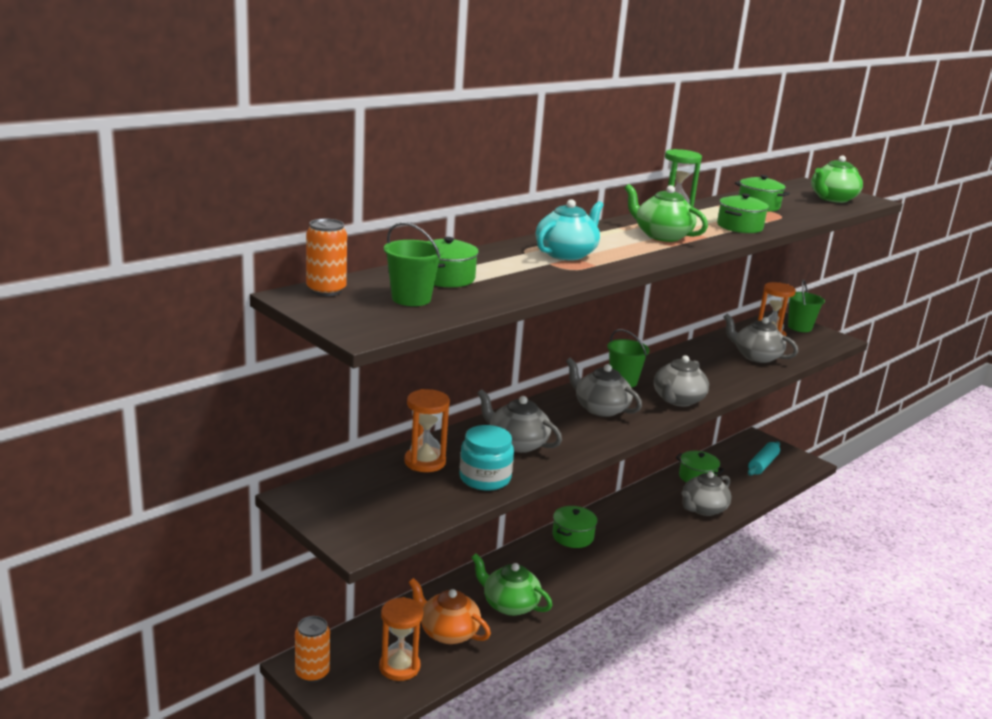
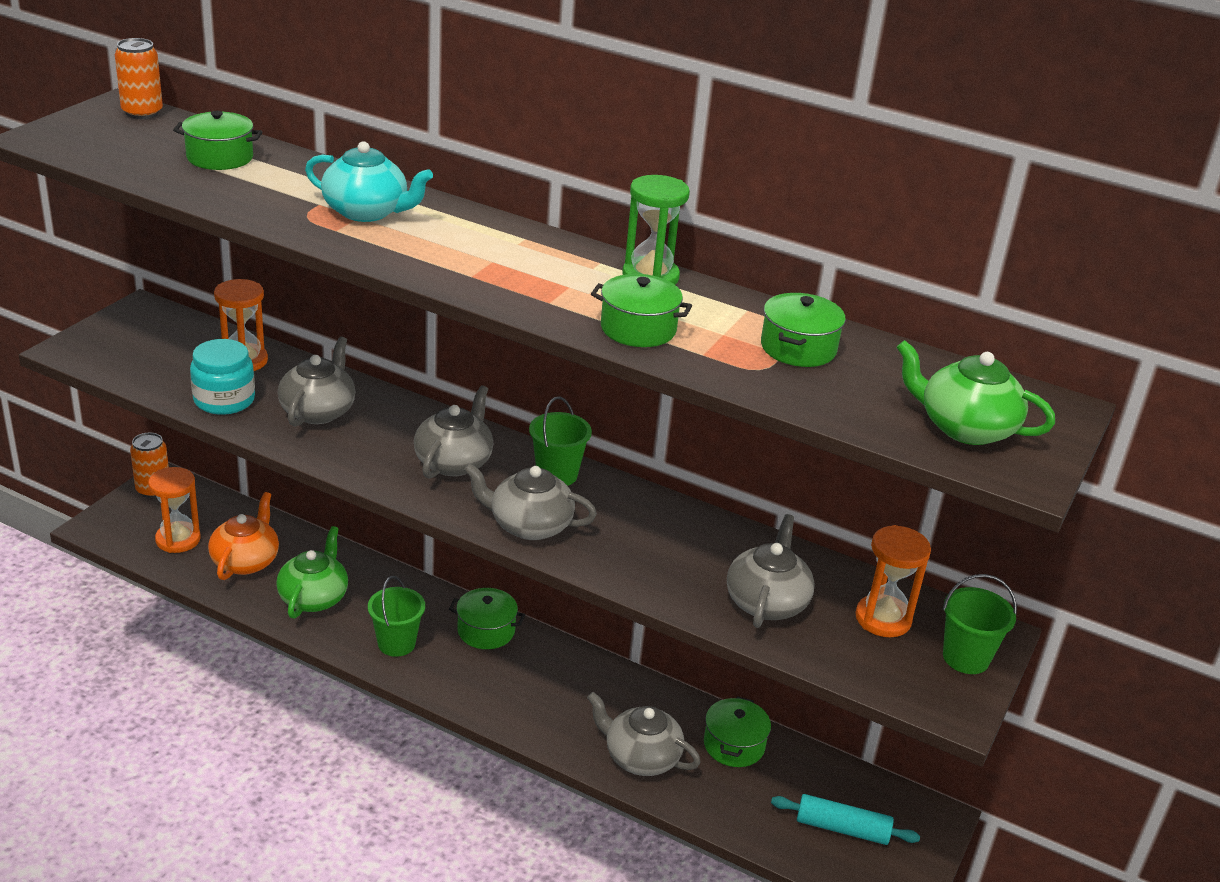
camera: 70 degrees right, 10 degrees up
green bucket [384,222,444,306] -> green bucket moved to [368,576,425,657]
green teapot [625,184,708,242] -> none

